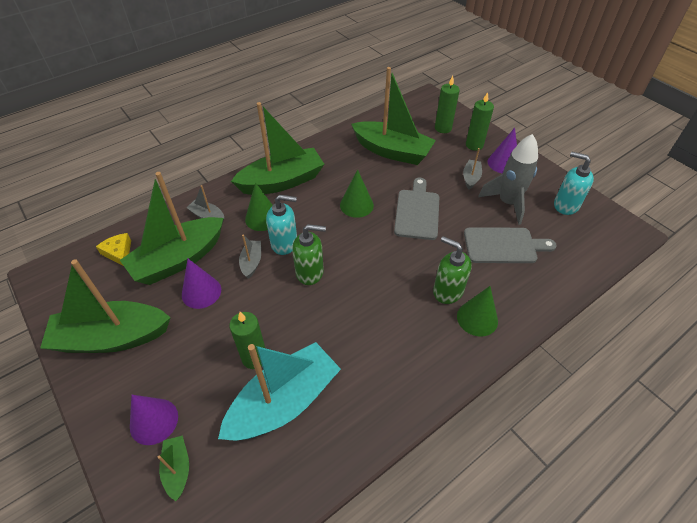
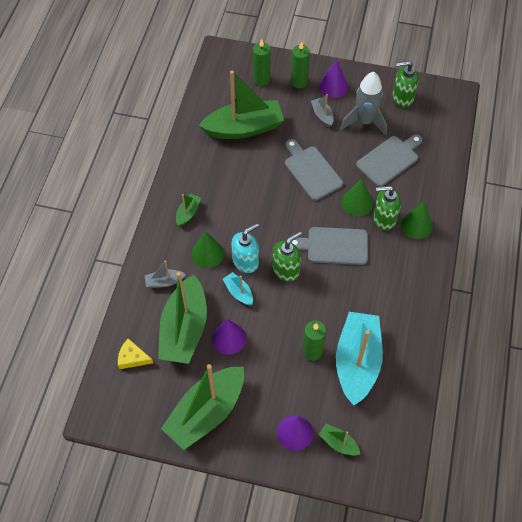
camera: 40 degrees left, 10 degrees up
green boat [231,102,324,195] -> green boat [176,193,201,227], size x0.44
grey boat [239,235,261,279] -> turquoise boat [223,272,253,306]
green cone [340,169,374,218] -> green cone moved to [342,179,373,216]
turquoise soap dispenser [554,152,594,215] -> green soap dispenser [392,61,419,108]
none -> grey cutting board [291,227,368,265]

